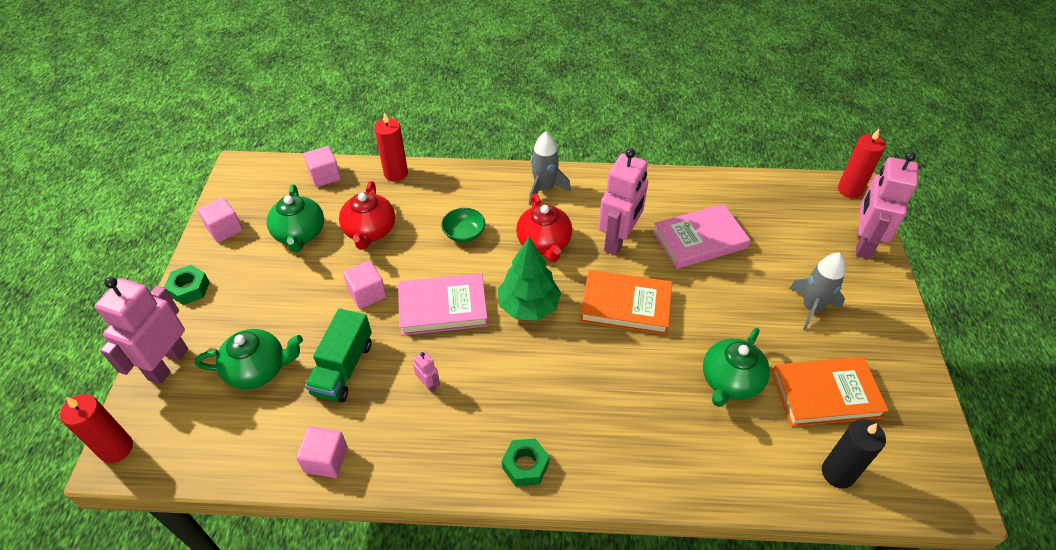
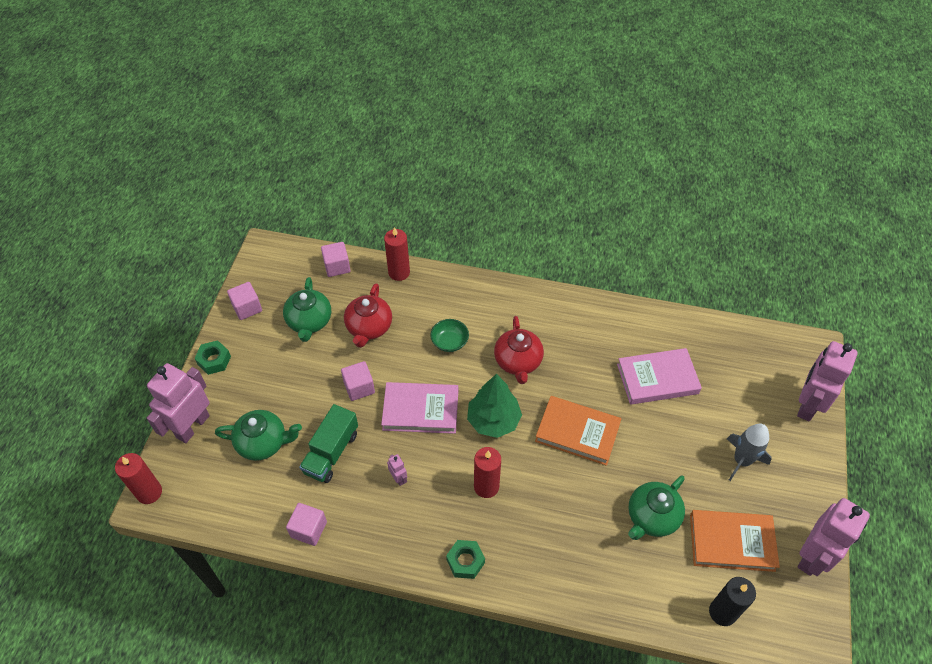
camera: 10 degrees right, 5 degrees up
grey rocket [529,132,571,205] -> none
pink robot [598,148,648,256] -> pink robot moved to [798,498,870,576]
red candle [838,129,886,198] -> red candle moved to [474,447,501,498]

